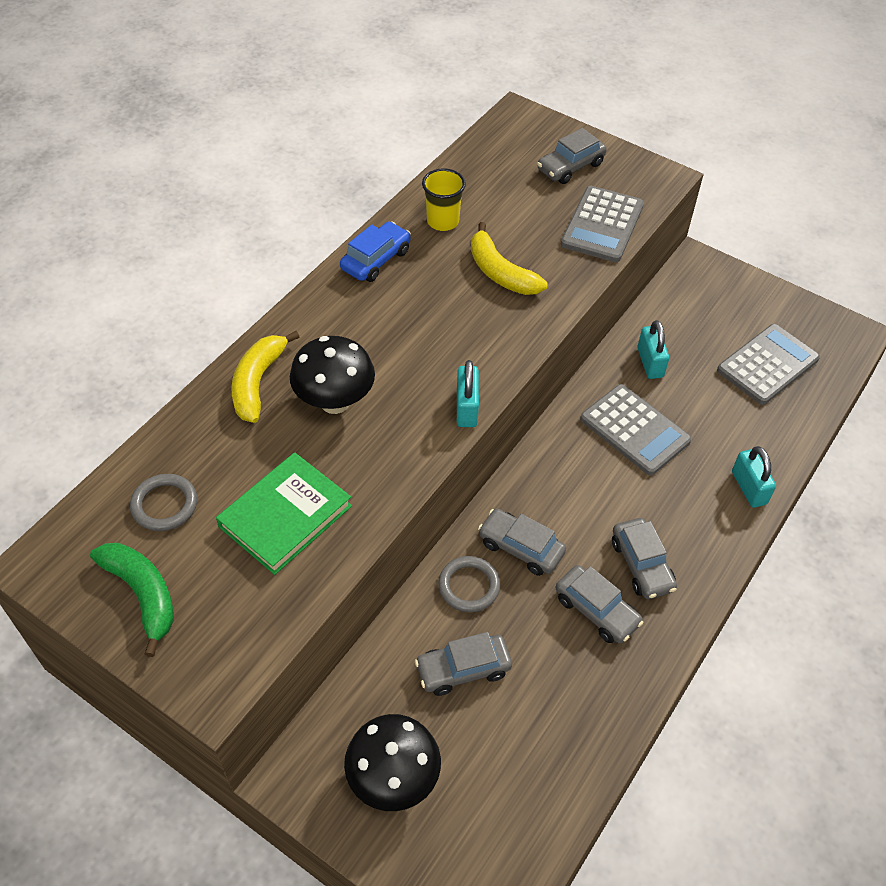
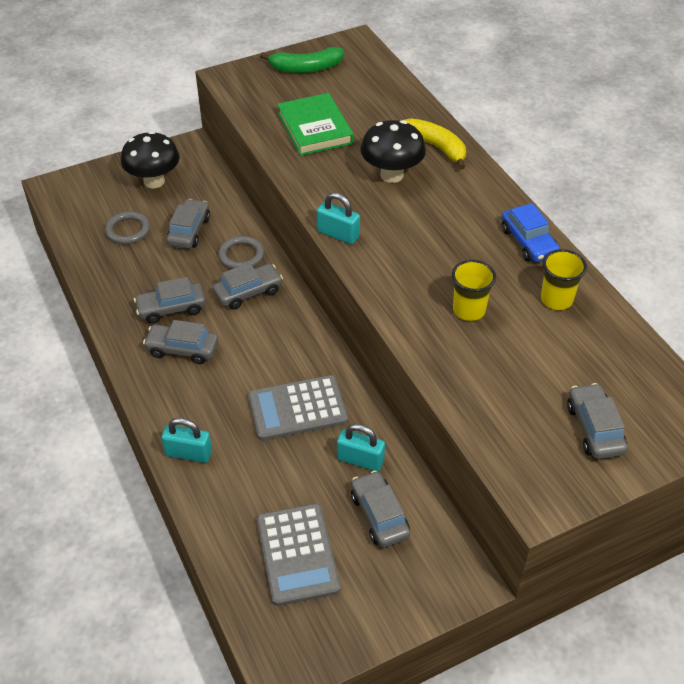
camera: 120 degrees right, 5 degrees down
grey ring [130,474,197,531] -> grey ring moved to [105,211,150,244]
yellow banana [471,222,548,295] -> yellow cup [452,260,496,321]
grey calculator [561,186,644,262] -> none
none -> grey car [351,471,410,547]

